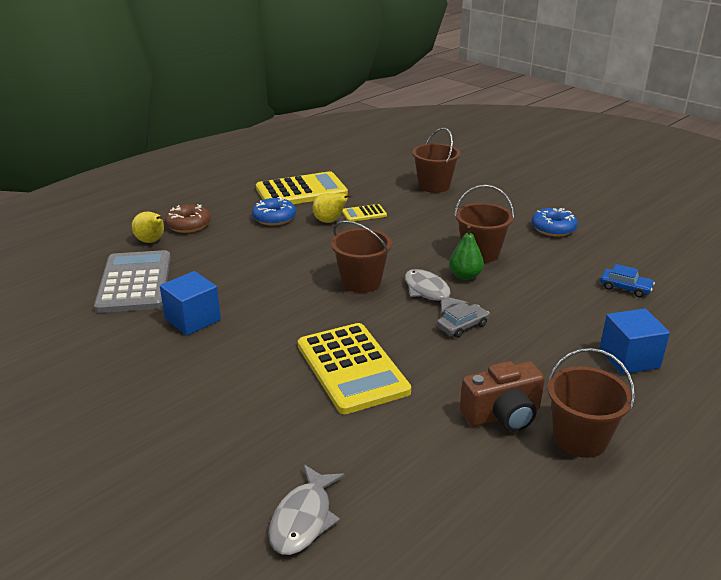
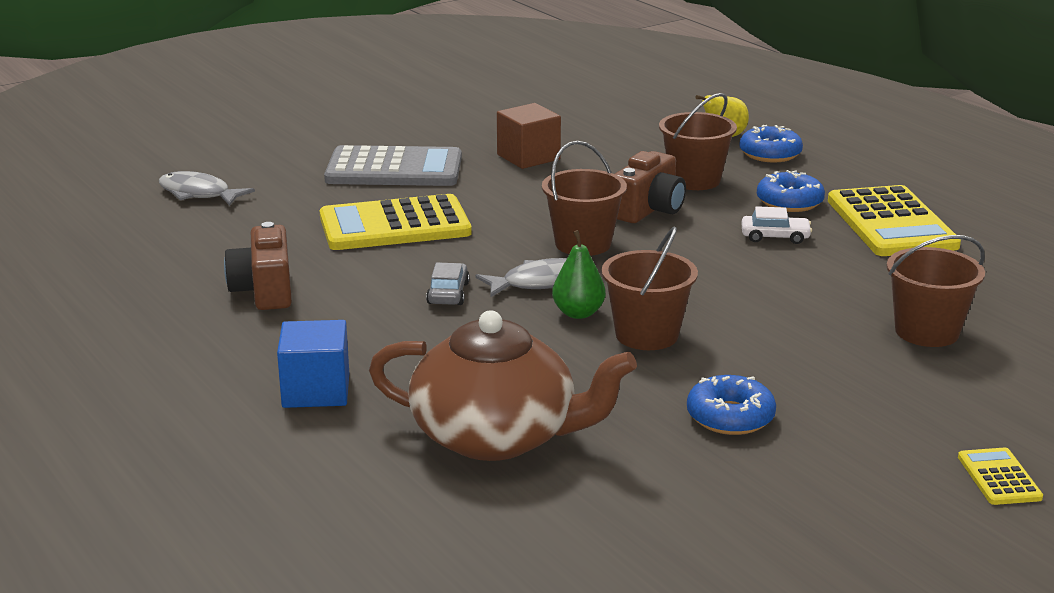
camera: 100 degrees right, 5 degrees down
grey calculator [94,250,171,313] -> grey calculator moved to [324,145,462,186]
blue cube [160,271,221,335] -> brown cube [497,103,561,169]
brown donut [165,204,211,233] -> blue donut [739,125,803,162]
yellow pear [313,193,353,223] -> white car [742,206,812,244]
yellow calculator [342,204,387,221] -> yellow calculator moved to [958,447,1043,505]
grey car [437,302,489,338] -> grey car turned 150 degrees counterclockwise [426,262,470,305]
brown bucket [547,348,635,458] -> brown bucket moved to [659,93,737,190]
blue car [600,264,655,297] -> brown teapot [369,310,637,461]
none -> brown camera [615,151,686,223]

